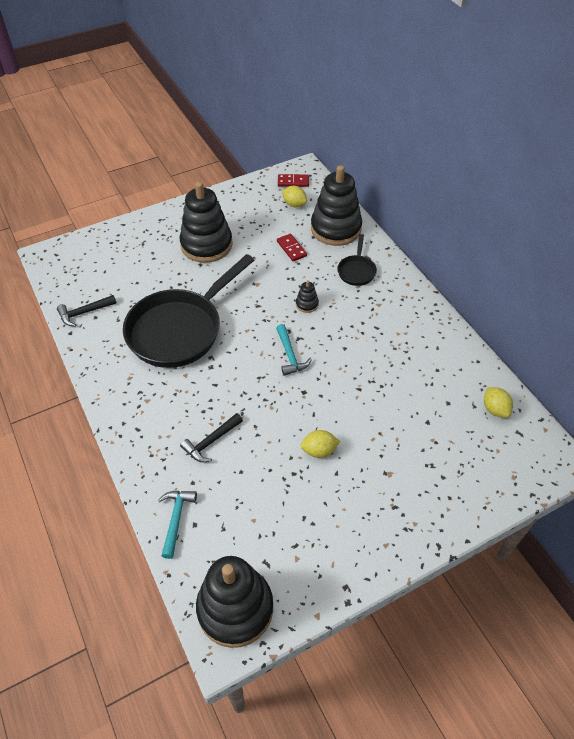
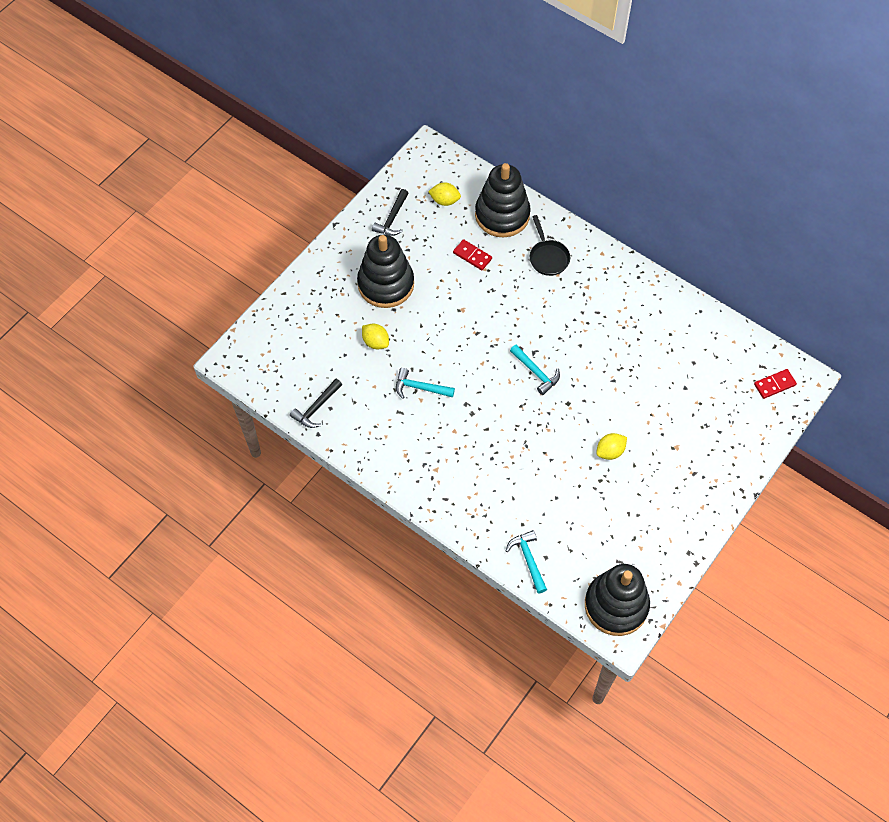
camera: 25 degrees left, 10 degrees up
black pan [123,254,254,368] -> turquoise hammer [396,368,455,399]
black hammer [180,413,243,462] -> black hammer moved to [372,189,409,236]
red domino [278,174,309,187] -> red domino moved to [754,369,797,399]
black stacking toy [296,280,319,313] -> none
yellow lemon [484,387,513,418] -> yellow lemon moved to [362,324,389,349]

